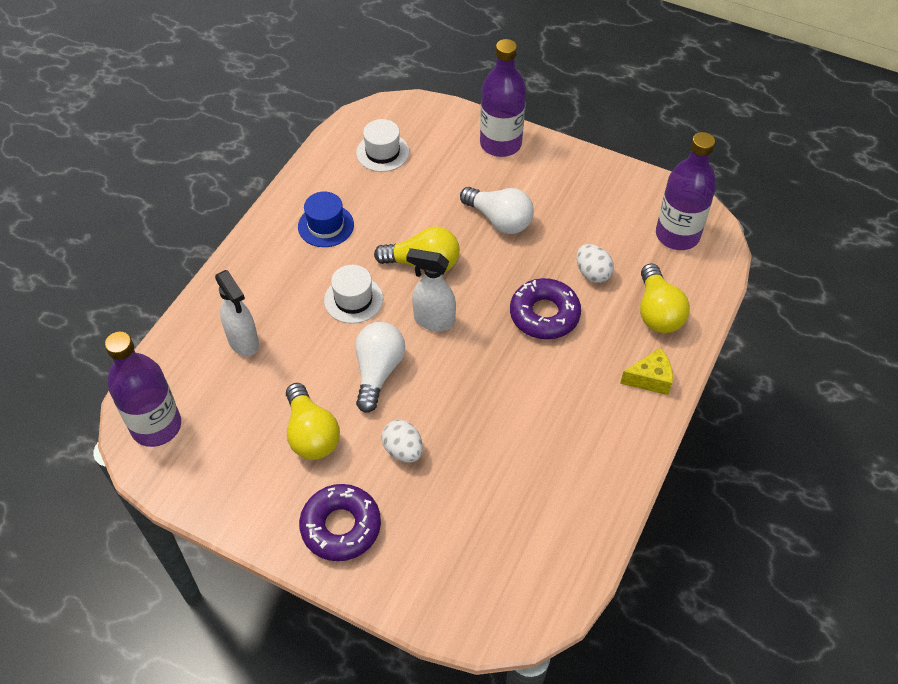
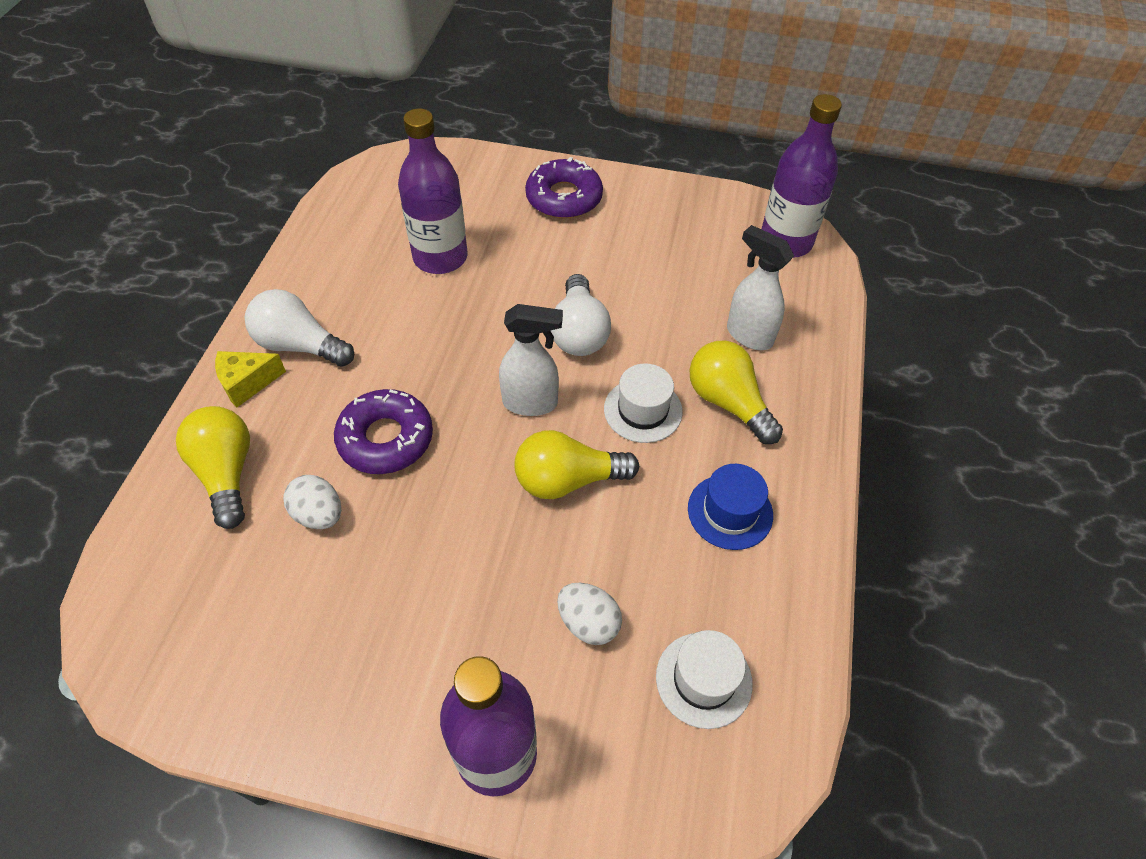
camera: 165 degrees right, 0 degrees up
yellow light bulb [286,383,340,460] -> yellow light bulb moved to [690,341,783,444]
white egg [382,420,423,463] -> white egg moved to [557,583,622,645]
white light bulb [460,187,534,234] -> white light bulb moved to [245,289,354,367]
purple bottle [656,132,716,250] -> purple bottle moved to [398,108,468,274]

